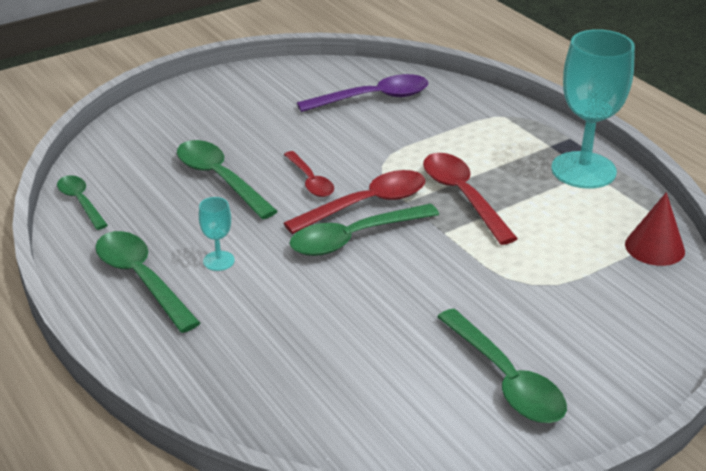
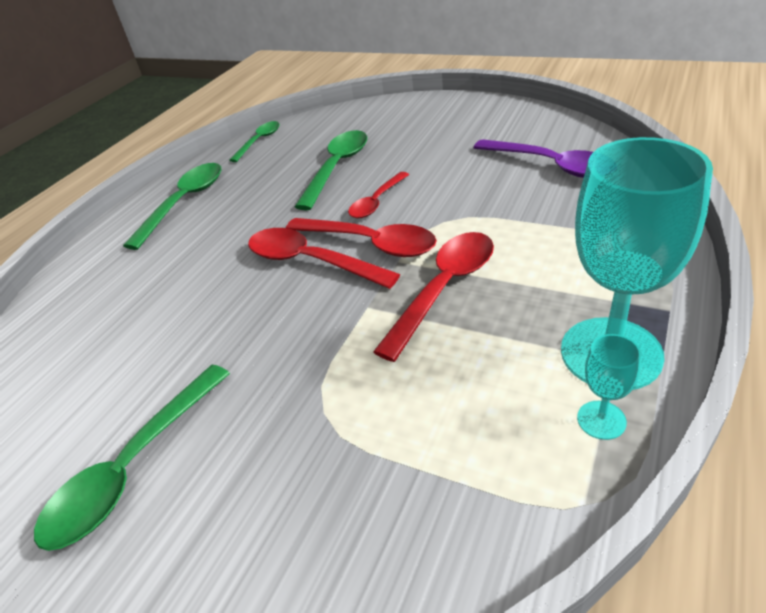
camera: 65 degrees right, 5 degrees up
turquoise goblet [199,197,235,271] -> turquoise goblet moved to [577,334,641,440]
green spoon [289,204,439,256] -> red spoon [248,228,400,289]
red cone [625,192,685,266] -> none

